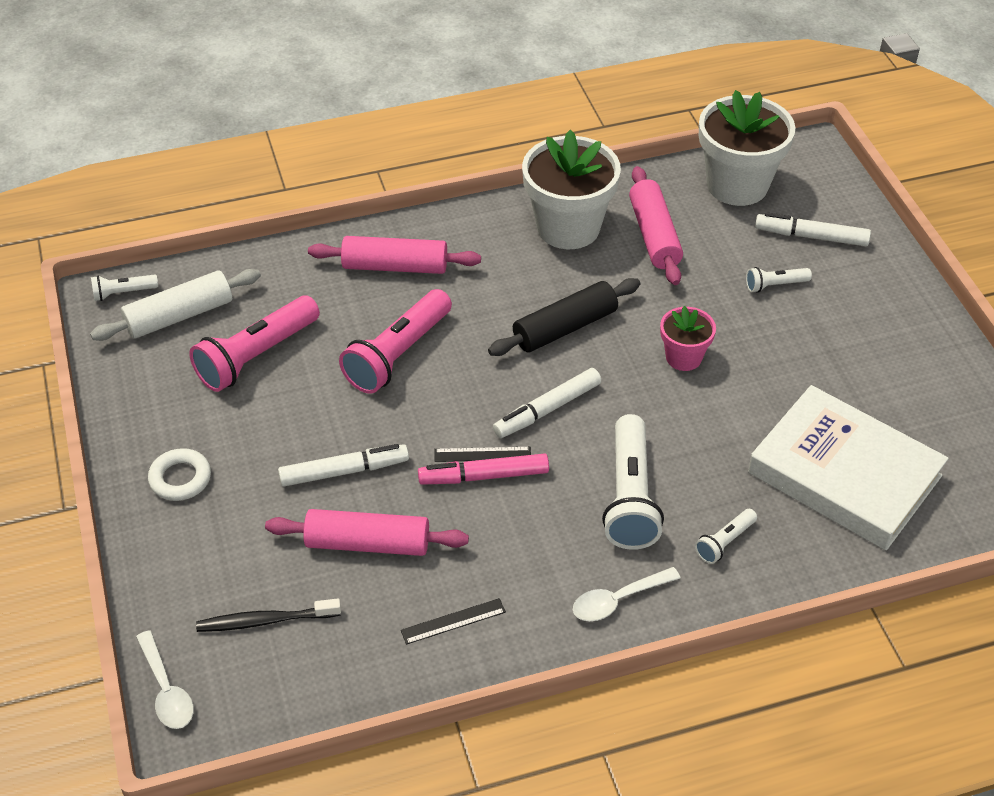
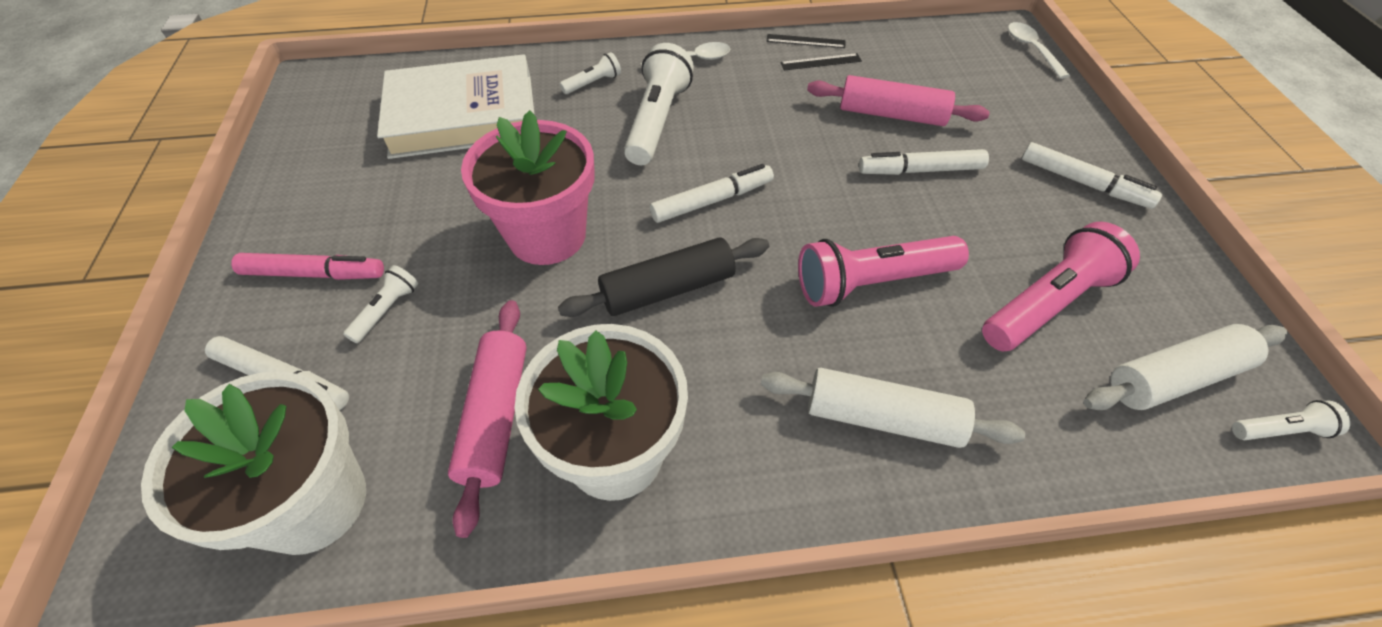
camera: 170 degrees left, 5 degrees up
white ring [148,448,211,501] -> white marker [1022,142,1162,209]
black toothbrush [196,599,341,632] -> none
pink rolling pin [308,236,481,274] -> white rolling pin [761,368,1025,448]
pink flashlight [339,289,452,394] -> pink flashlight turned 150 degrees counterclockwise [798,236,969,307]
pink marker [418,453,549,485] -> pink marker moved to [231,253,384,280]
black ruler [434,447,531,462] -> black ruler moved to [766,34,845,48]
pink flower pot [660,306,716,371] -> pink flower pot [461,110,595,265], size x1.89
white flashlight [746,267,812,293] -> white flashlight turned 60 degrees counterclockwise [343,265,418,343]
white book [748,385,949,550] -> white book turned 60 degrees counterclockwise [377,54,535,159]

